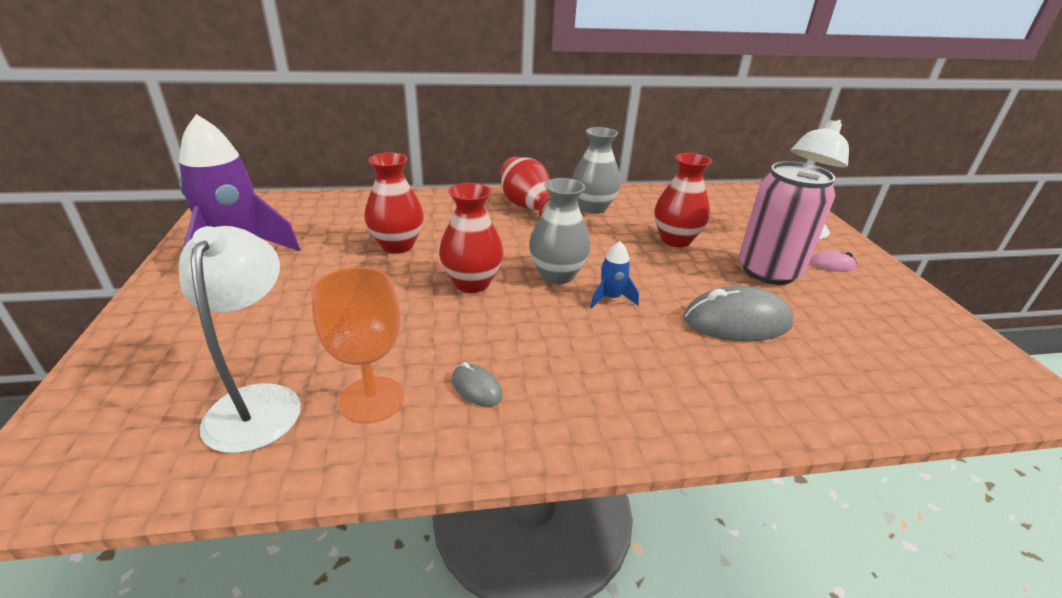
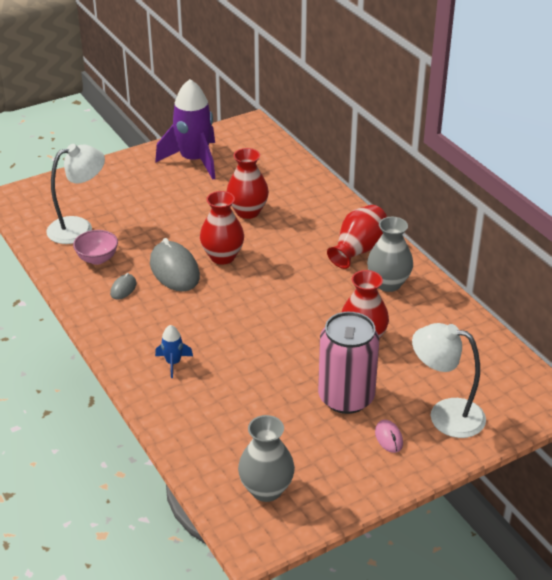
camera: 70 degrees right, 5 degrees up
orange goblet [312,267,404,424] -> pink bowl [73,230,118,265]
grey vase [529,178,591,284] -> grey vase moved to [238,415,295,502]
blue rocket [590,241,639,308] -> blue rocket moved to [155,325,193,378]
grey mouse [684,286,794,341] -> grey mouse moved to [150,238,200,291]

